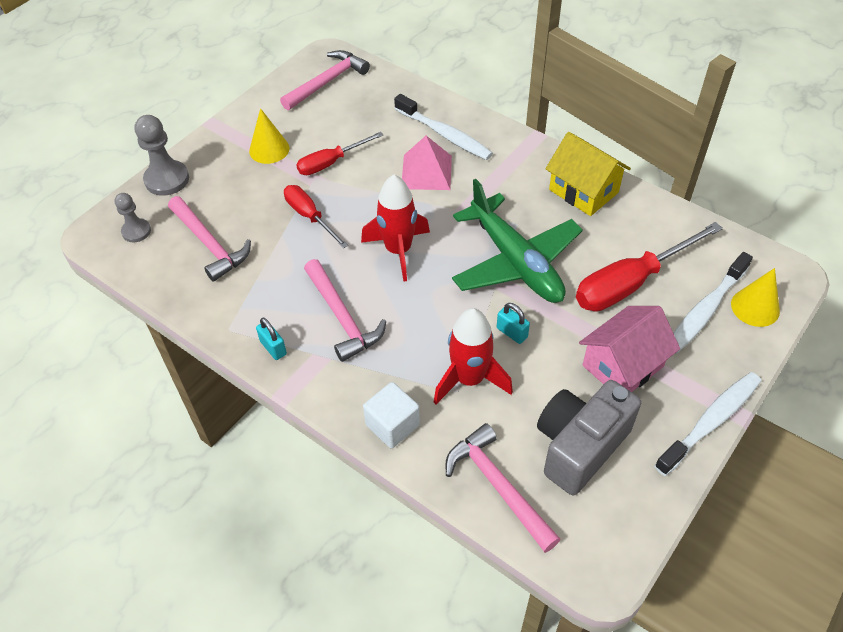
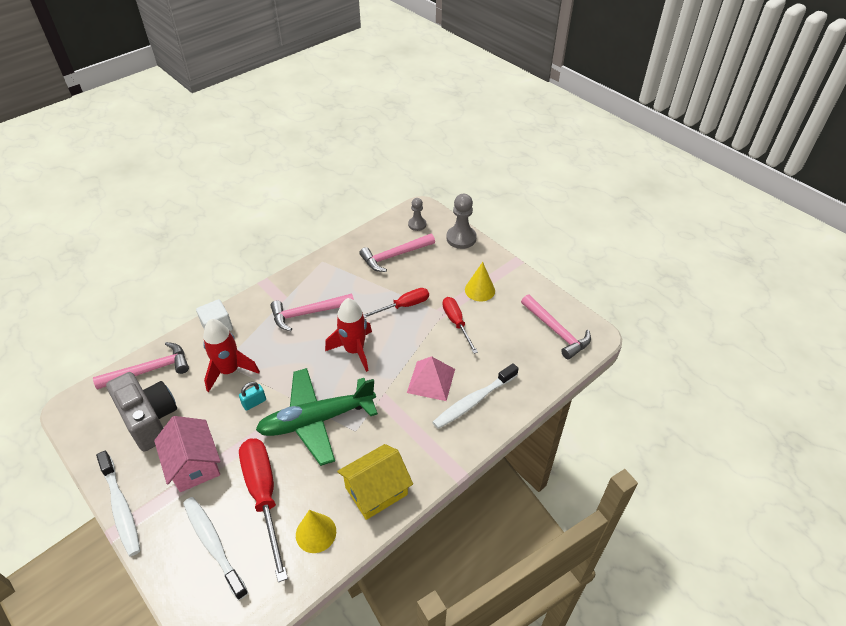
camera: 100 degrees right, 5 degrees down
turquoise padlock [256,318,287,360] -> none
yellow cone [731,268,780,327] -> yellow cone moved to [296,510,336,553]

